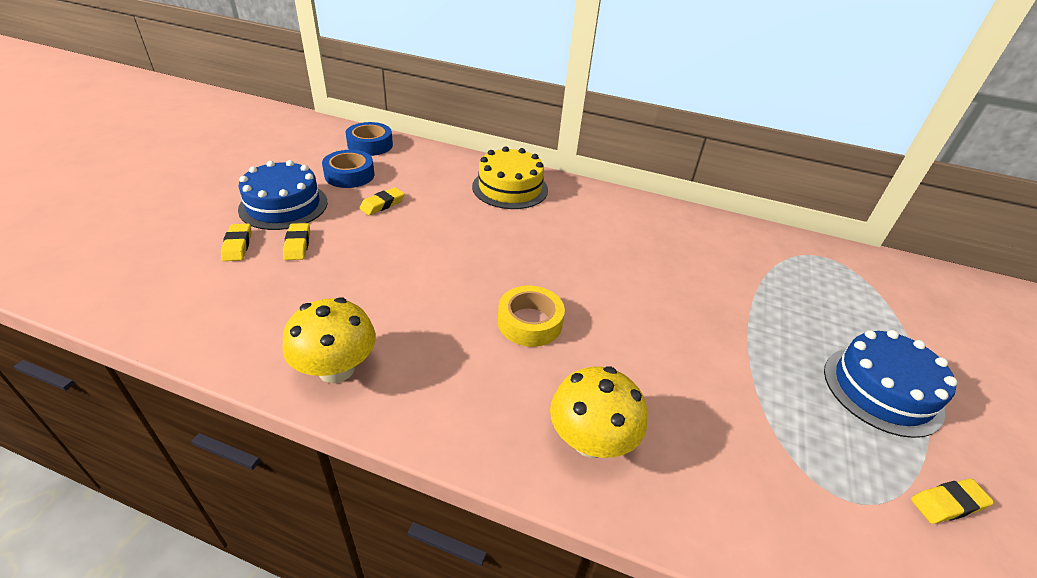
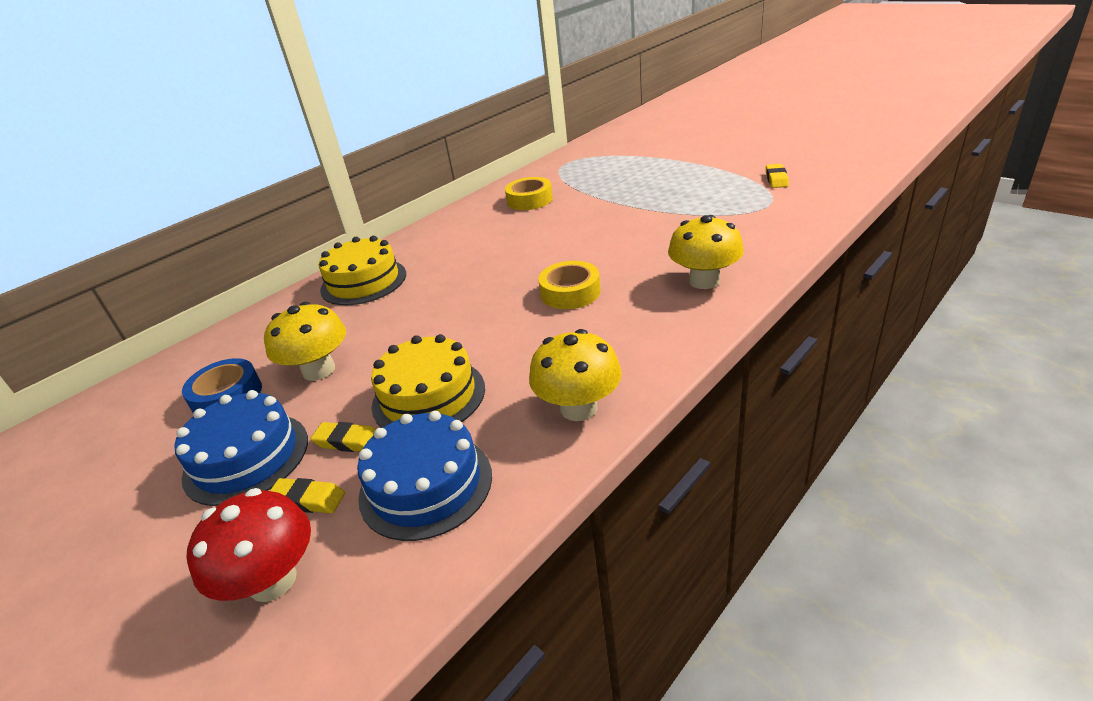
camera: 60 degrees left, 5 degrees down
blue tape [346,122,393,156] -> none
yellow eraser [359,187,404,215] -> yellow mushroom [264,302,346,381]
blue cake [824,330,957,438] -> blue cake moved to [357,411,492,541]
none -> red mushroom [186,488,311,602]
none -> yellow cake [371,334,485,428]
none -> yellow tape [505,177,553,210]

